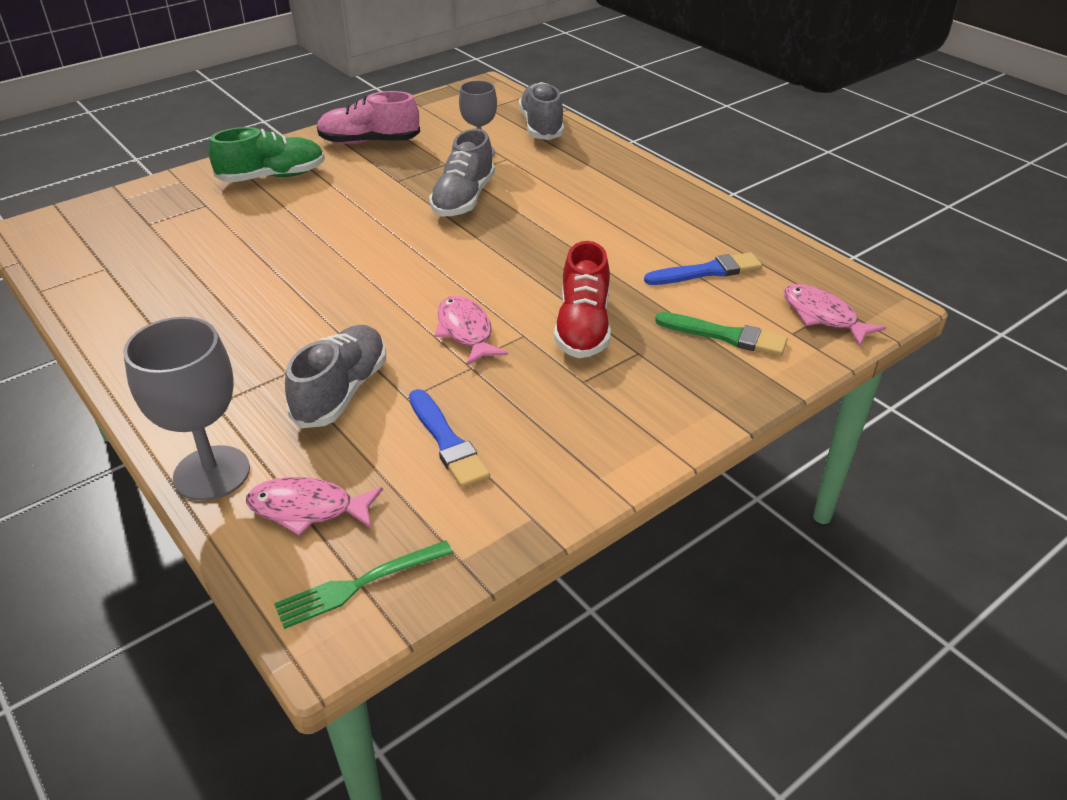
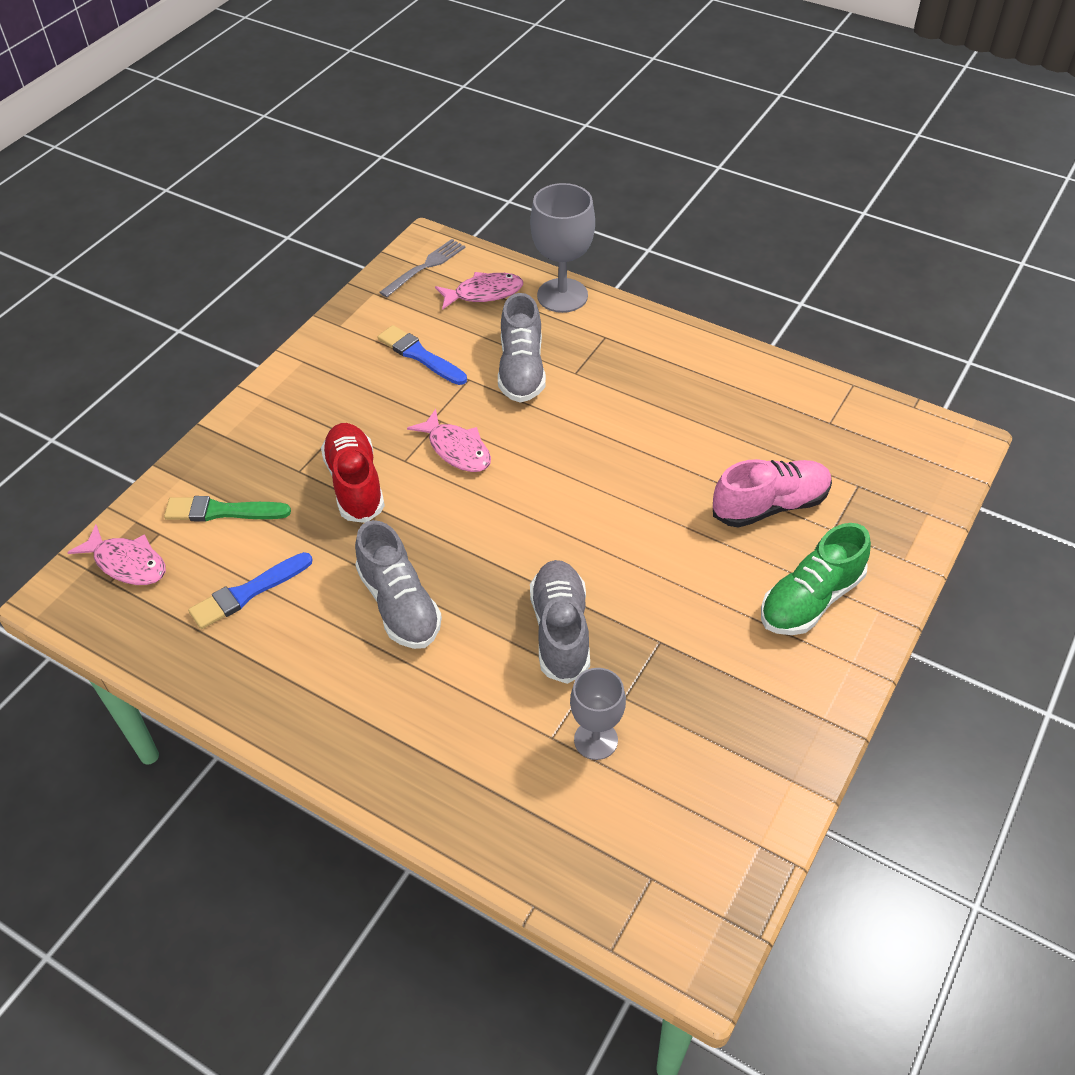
camera: 160 degrees right, 10 degrees up
green fork [274,540,453,629] -> grey fork [379,239,465,297]
pink shoe [317,91,420,144] -> pink shoe moved to [713,459,832,528]
grey shoe [519,82,564,140] -> grey shoe moved to [355,520,442,649]

